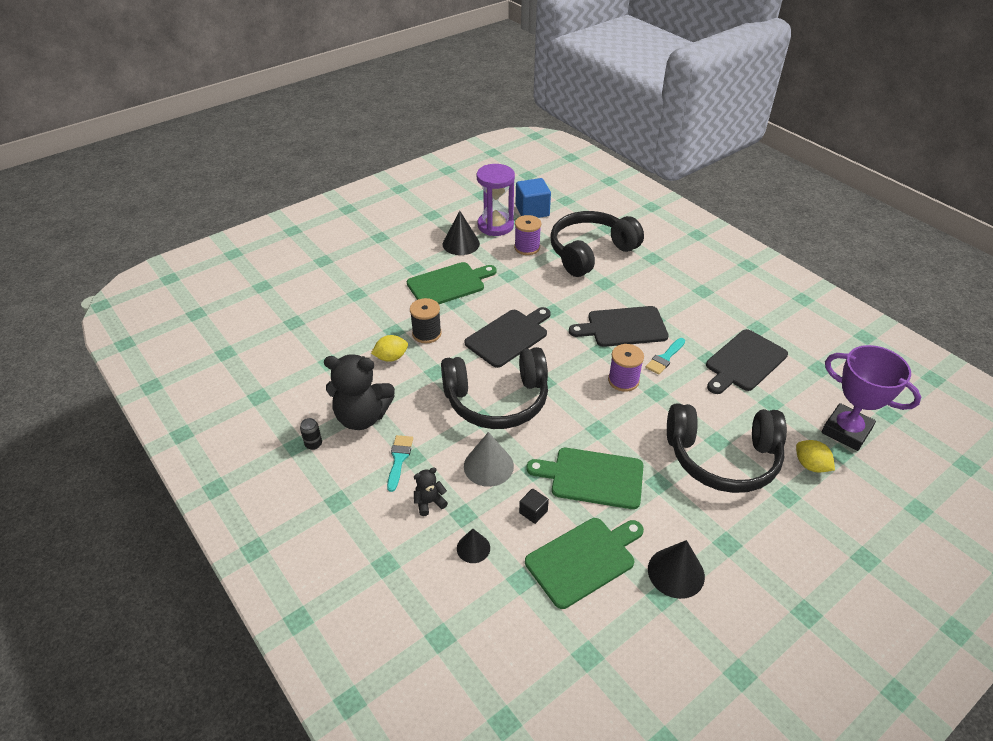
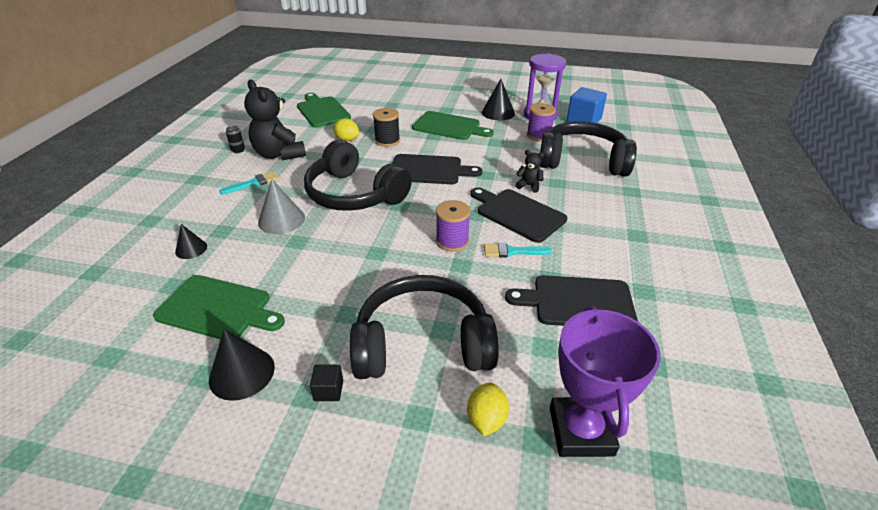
camera: 50 degrees right, 5 degrees down
black teddy bear [414,467,448,516] -> black teddy bear moved to [515,150,544,193]
black cube [519,489,549,524] -> black cube moved to [310,365,343,401]
green cutting board [527,448,644,509] -> green cutting board moved to [297,93,351,127]
black headphones [667,403,787,493] -> black headphones turned 120 degrees clockwise [350,275,499,379]

